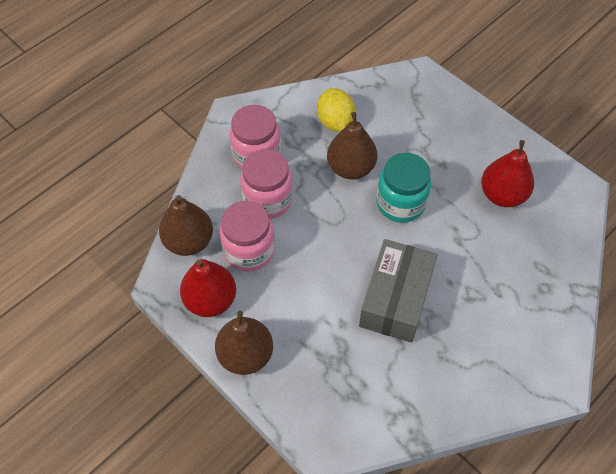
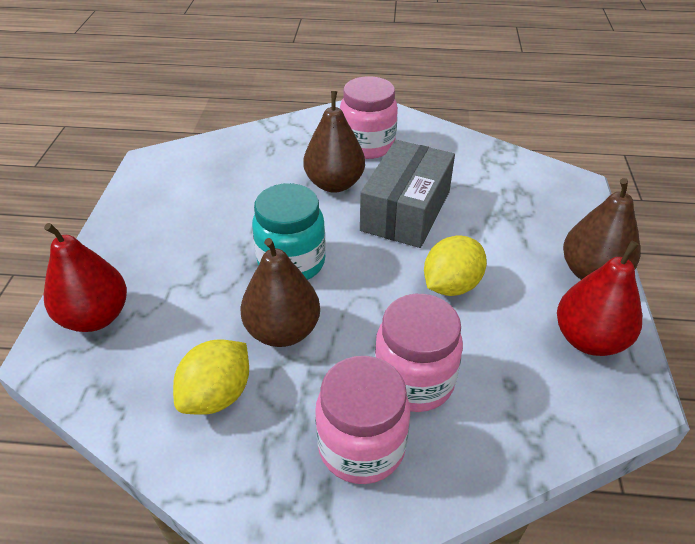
camera: 130 degrees left, 15 degrees down
brown pear [159,195,213,256] -> brown pear moved to [304,91,365,193]
pink jar [219,201,275,272] -> pink jar moved to [340,76,398,159]
grey box [359,239,437,343] -> grey box turned 45 degrees counterclockwise [360,140,455,248]
red pear [481,140,534,207] -> red pear moved to [44,223,127,332]
none -> yellow lemon [424,235,487,296]

